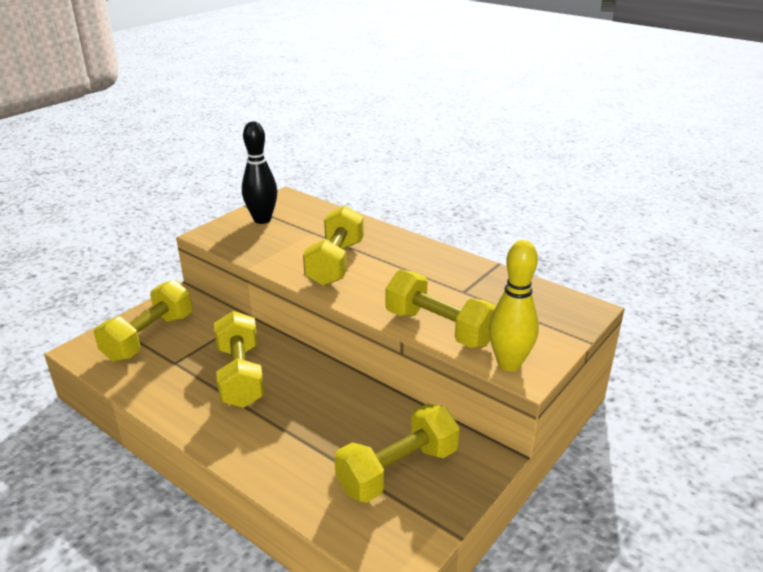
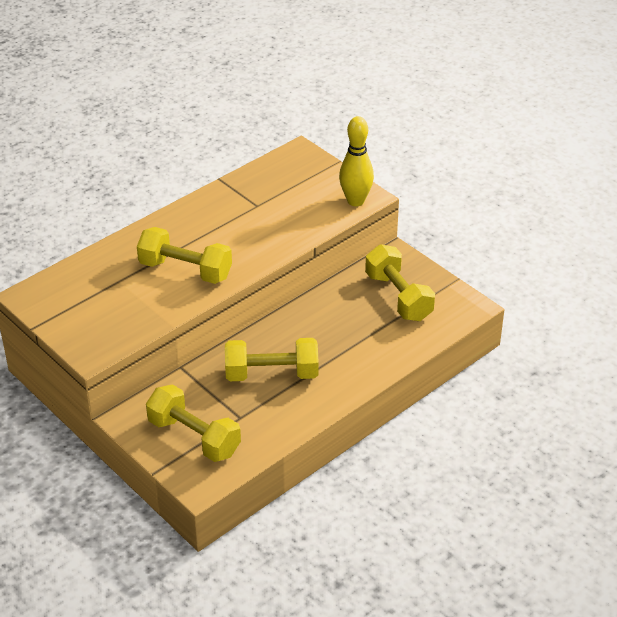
camera: 80 degrees left, 10 degrees up
black bowling pin [242,121,277,224] -> none
yellow dumbbell [385,270,496,348] -> none

